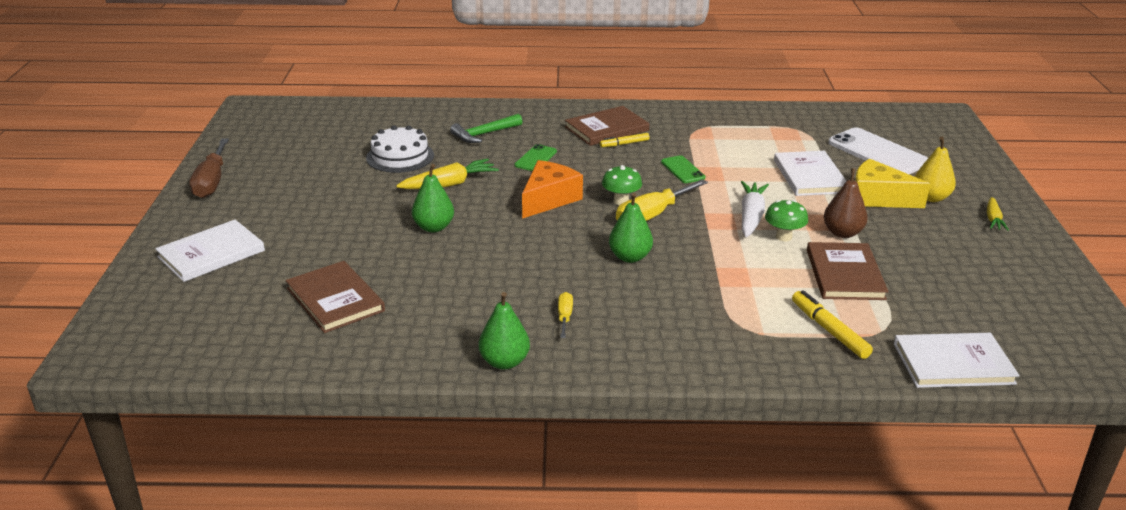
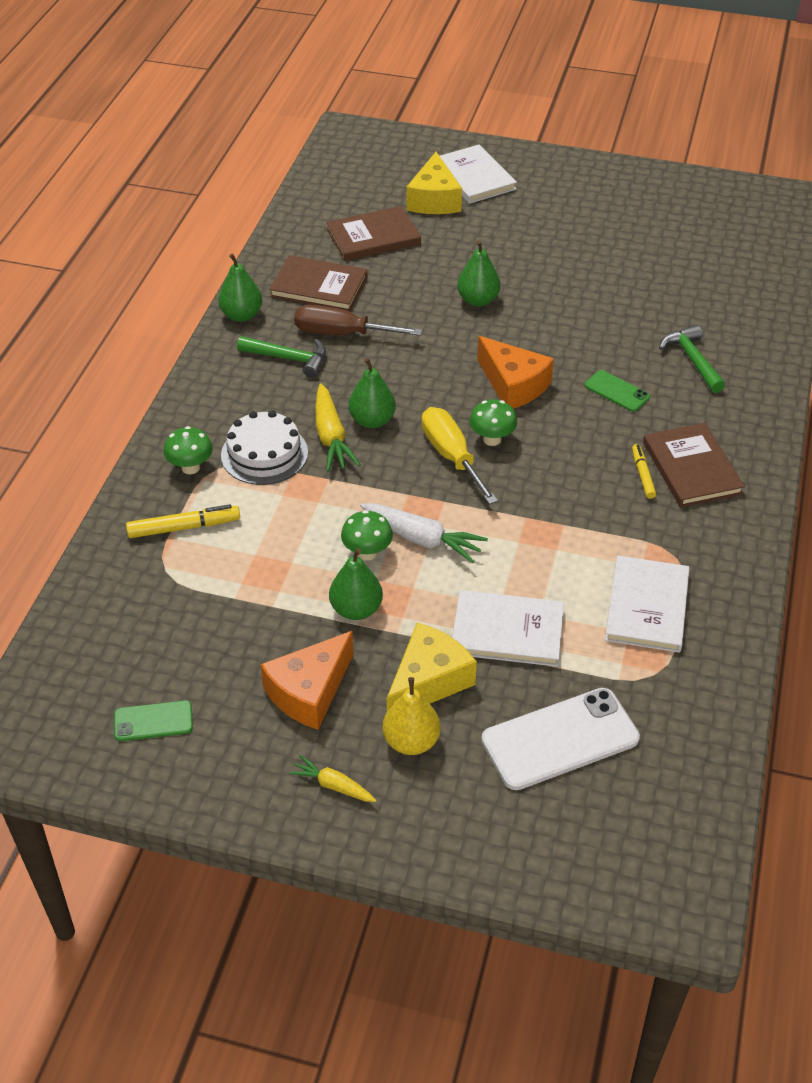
camera: 105 degrees right, 15 degrees up
brown screwdriver [189,138,229,198] -> brown screwdriver moved to [294,305,422,336]
white cake [366,125,434,173] -> white cake moved to [221,410,308,485]
yellow carrot [396,158,499,189] -> yellow carrot moved to [315,384,360,472]
yellow screwdriver [558,292,573,338] -> green hammer [237,336,326,378]
green phone [661,155,705,183] -> green phone moved to [114,700,193,741]
brown book [807,242,888,300] -> brown book moved to [269,255,368,311]
brown pear [824,168,868,238] -> green pear [329,548,383,620]
white book [894,333,1020,388] -> white book moved to [605,555,690,653]
none -> green mushroom [164,426,213,474]
none -> orange cheese [260,631,353,730]
none -> yellow cheese [406,152,462,214]

